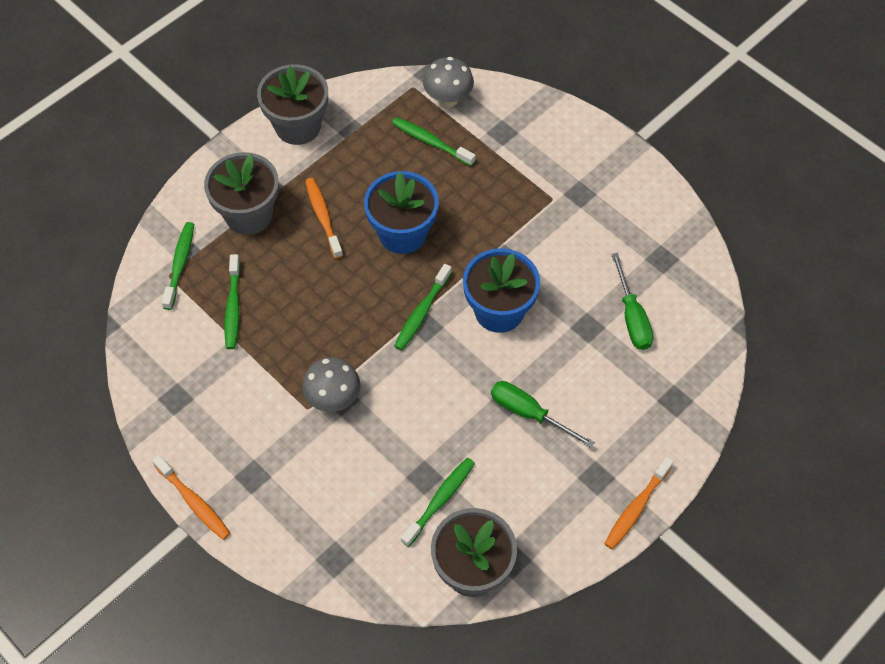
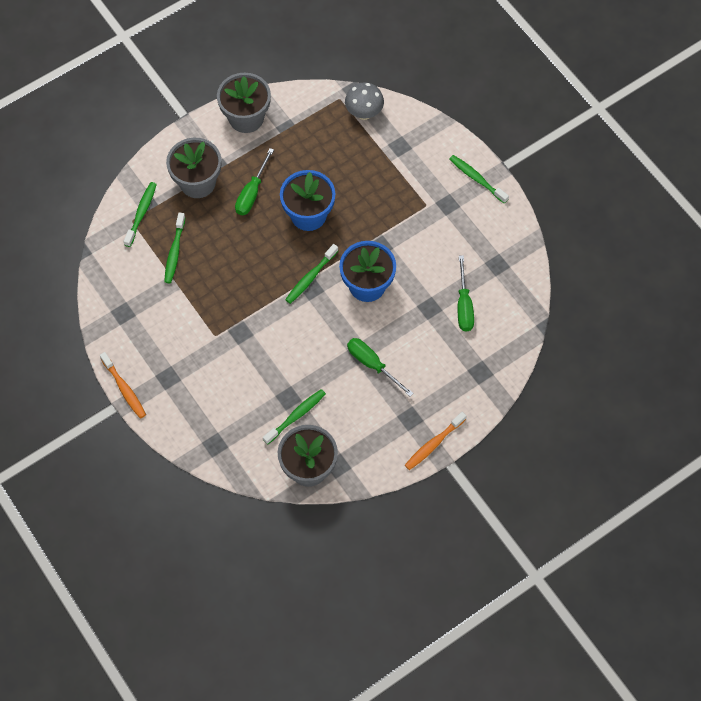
camera: 10 degrees right, 5 degrees up
grey mushroom [302,357,360,412] -> none
orange toothbrush [305,178,343,259] -> green screwdriver [235,148,274,215]
green toothbrush [392,117,476,166] -> green toothbrush moved to [449,155,509,204]

